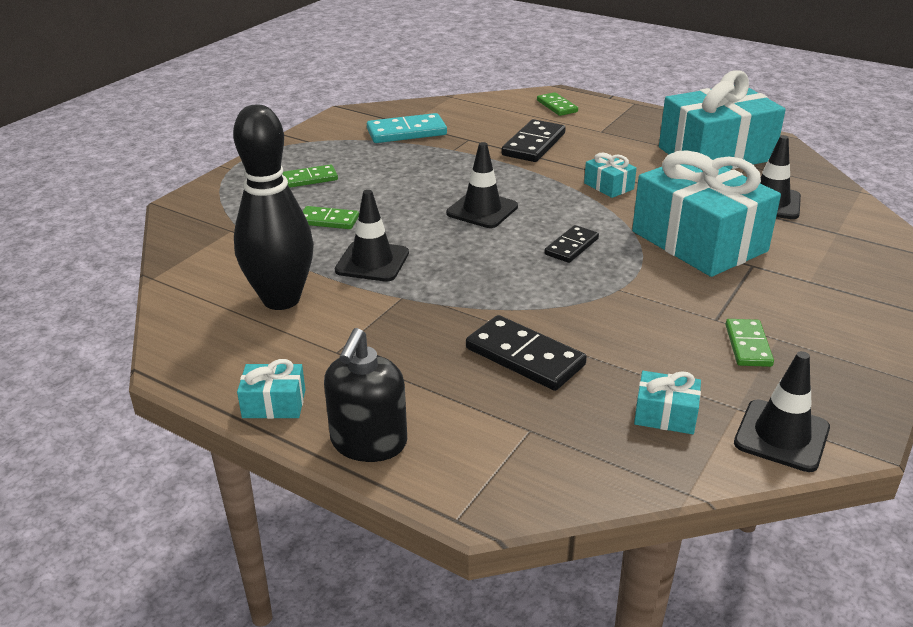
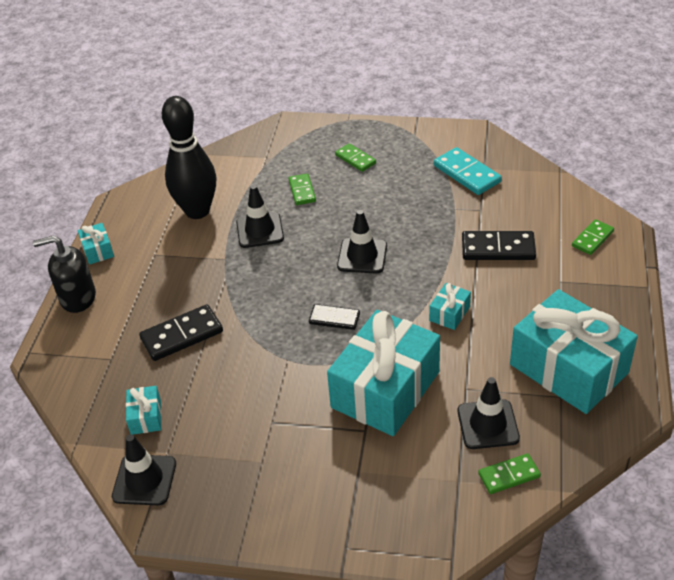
camera: 70 degrees right, 10 degrees up
black domino [466,315,587,391] -> black domino turned 45 degrees clockwise [139,304,223,361]
green domino [725,319,774,367] -> green domino moved to [478,453,541,494]

